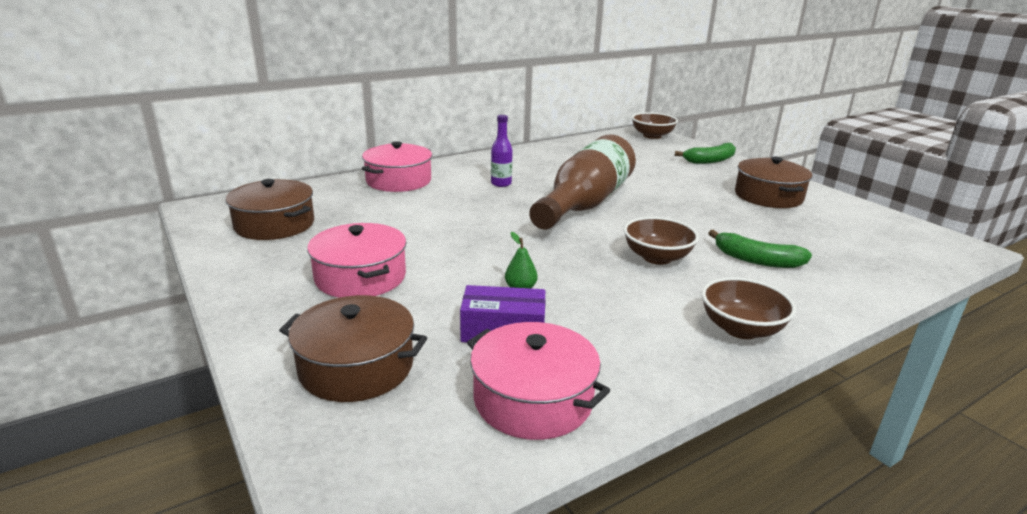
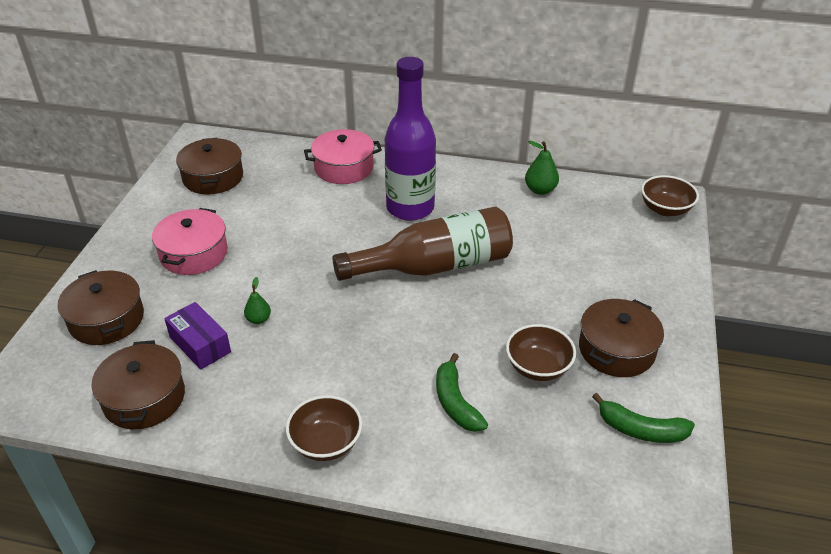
camera: 45 degrees right, 15 degrees up
pink pot [467,322,610,440] -> brown pot [92,340,185,429]
purple bottle [491,115,513,187] -> purple bottle [385,57,436,221], size x2.38
brown bowl [624,217,699,265] -> brown bowl moved to [506,324,576,381]
green banana [675,143,736,164] -> green banana moved to [592,393,695,443]
none -> green pear [525,140,559,195]

